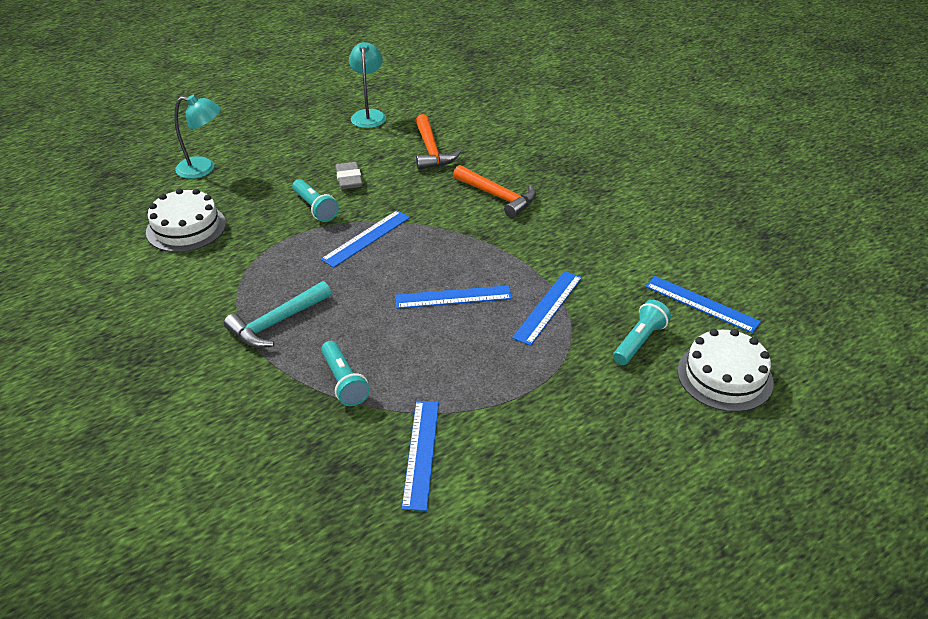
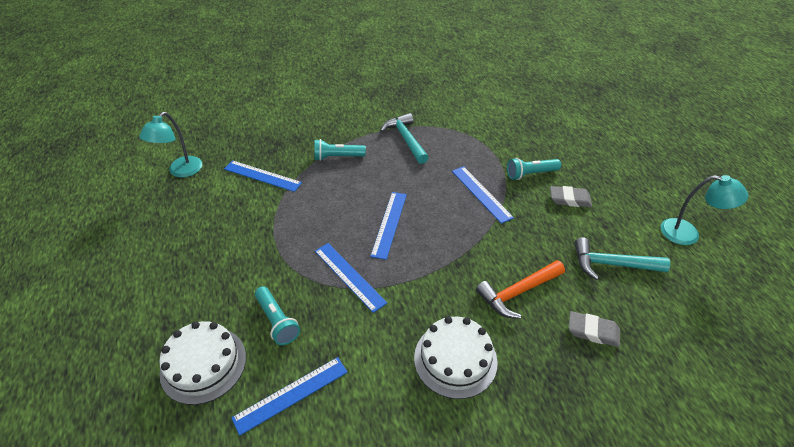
camera: 110 degrees right, 5 degrees up
white cake [146,188,226,252] -> white cake moved to [414,316,498,399]
turquoise lamp [175,95,221,179] -> turquoise lamp moved to [139,112,202,177]
orange hammer [415,114,461,170] -> turquoise hammer [575,238,670,280]
none -> grey eraser [569,311,620,347]

